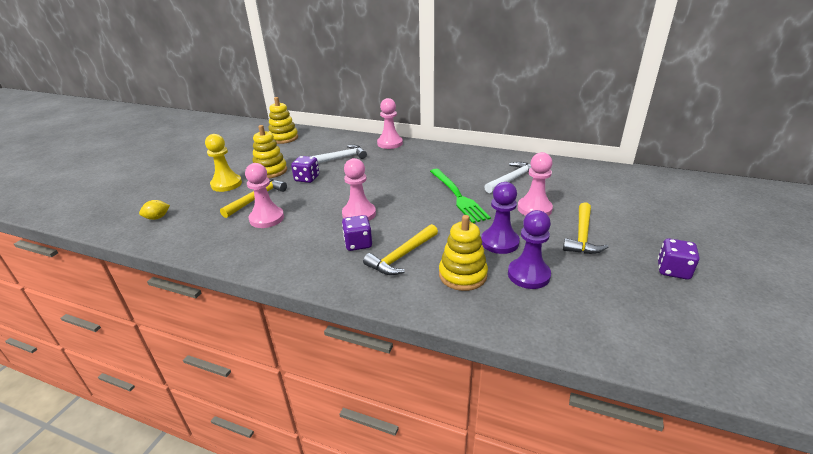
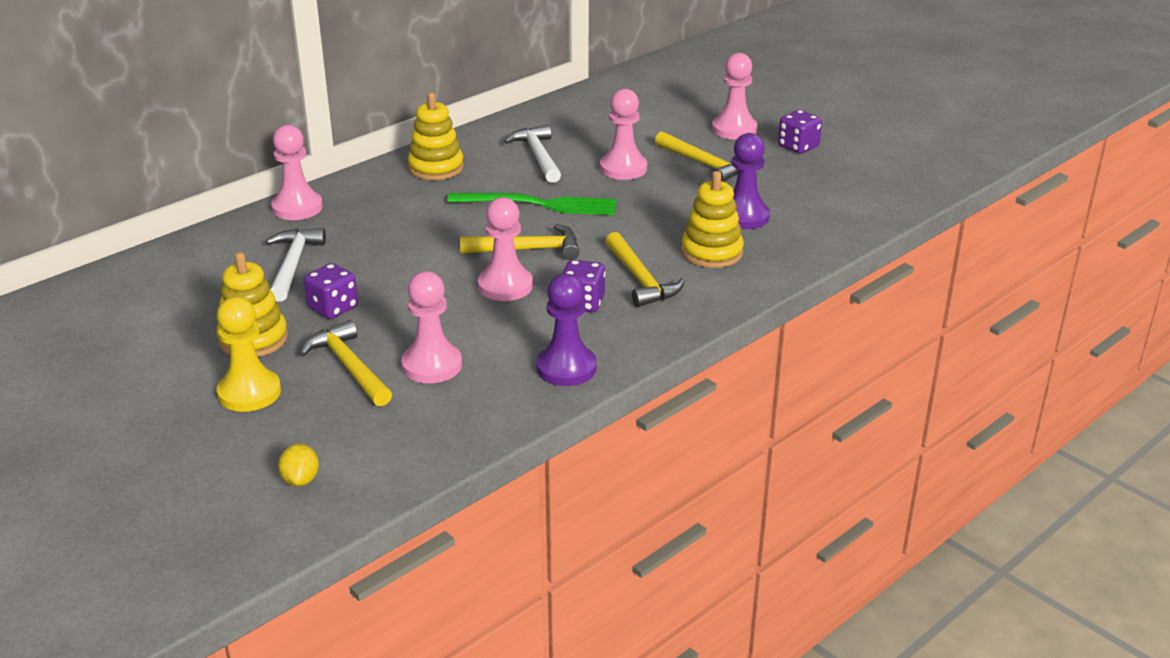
camera: 65 degrees left, 0 degrees up
yellow stacking toy [268,97,298,144] -> yellow stacking toy moved to [408,92,464,180]
purple pawn [481,182,520,254] -> purple pawn moved to [536,274,597,386]
none -> yellow hammer [460,224,580,260]
none -> pink pawn [712,53,757,140]

